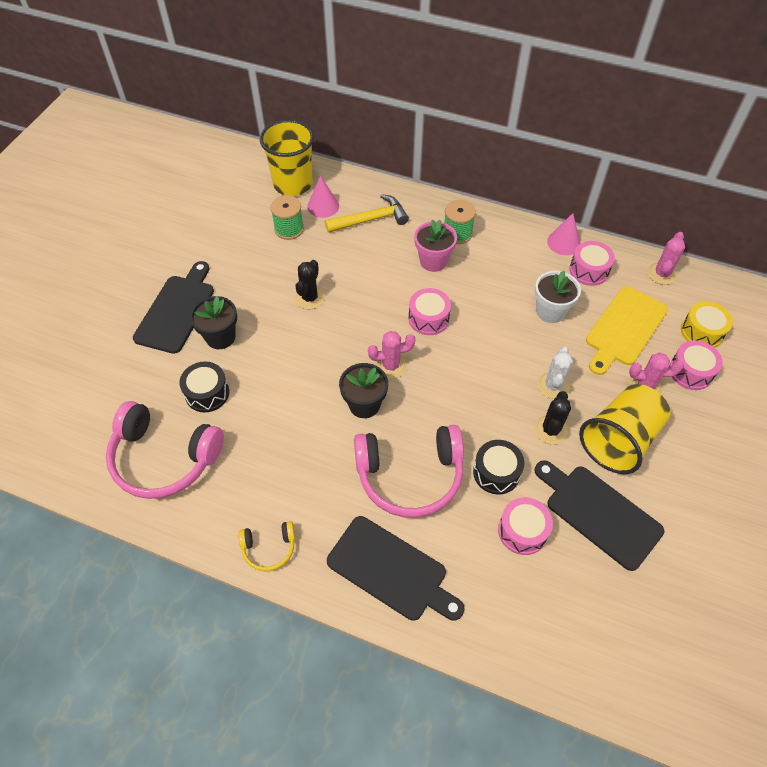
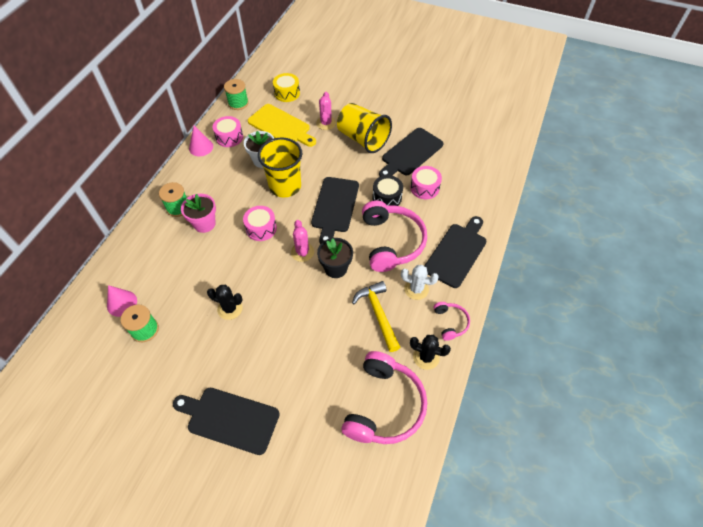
camera: 90 degrees left, 0 degrees up
black drum [179,361,229,412] -> none
black flower pot [190,296,237,349] -> none
yellow headphones [238,521,295,571] -> pink headphones [434,302,470,341]
yellow cup [260,120,314,196] -> yellow cup moved to [258,137,302,197]
yellow hammer [325,194,409,233] -> yellow hammer moved to [352,281,400,352]
black cactus [534,391,571,445] -> black cactus moved to [410,335,451,370]
white cactus [537,347,573,399] -> white cactus moved to [401,265,439,300]
pink cactus [648,232,685,285] -> green spool [224,79,249,110]
pink drum [669,340,723,390] -> none
none -> black cutting board [311,177,359,244]

